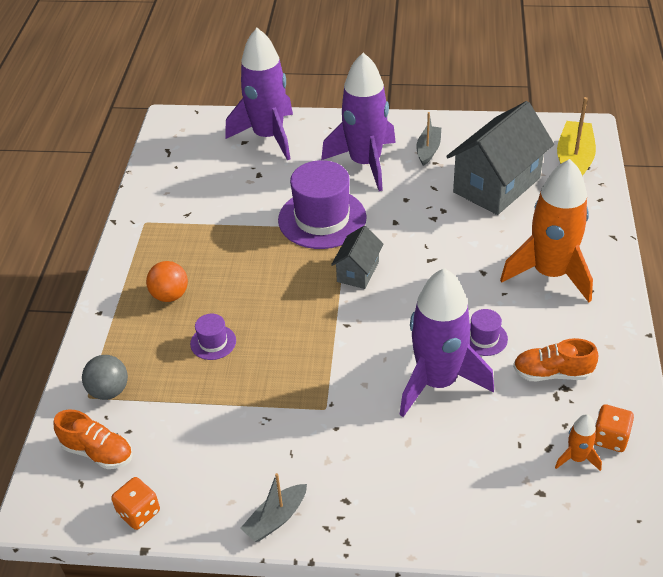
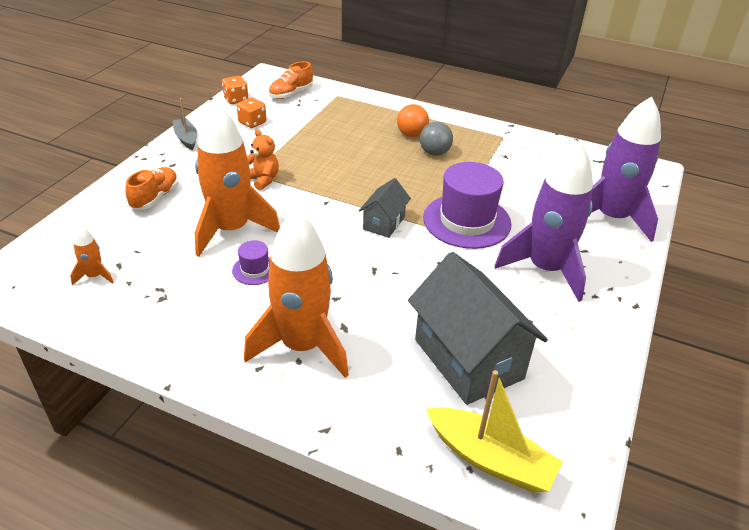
camera: 105 degrees right, 5 degrees down
grey ball [82,355,128,400] -> grey ball moved to [420,122,453,156]
purple hat [190,314,236,360] -> none
grey house [331,225,384,289] -> grey house turned 75 degrees clockwise [359,178,411,238]
purple rocket [399,268,494,417] -> orange rocket [195,103,280,257]
grey boat [416,112,441,166] -> none
orange shoe [513,338,598,381] -> orange shoe moved to [125,167,179,210]
orange dice [594,404,634,452] -> orange dice moved to [237,97,266,128]
none -> orange teddy bear [247,129,279,190]

